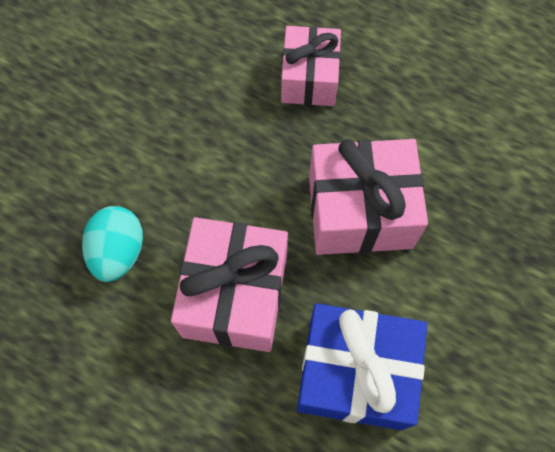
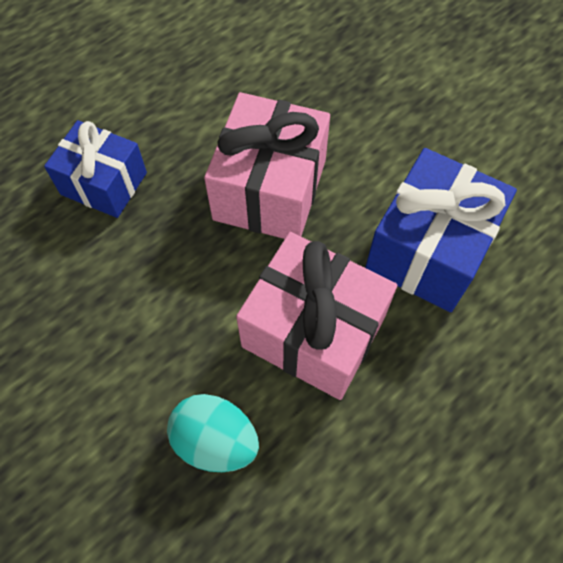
camera: 70 degrees left, 5 degrees down
pink gift [281,26,341,106] -> blue gift [44,120,147,218]

